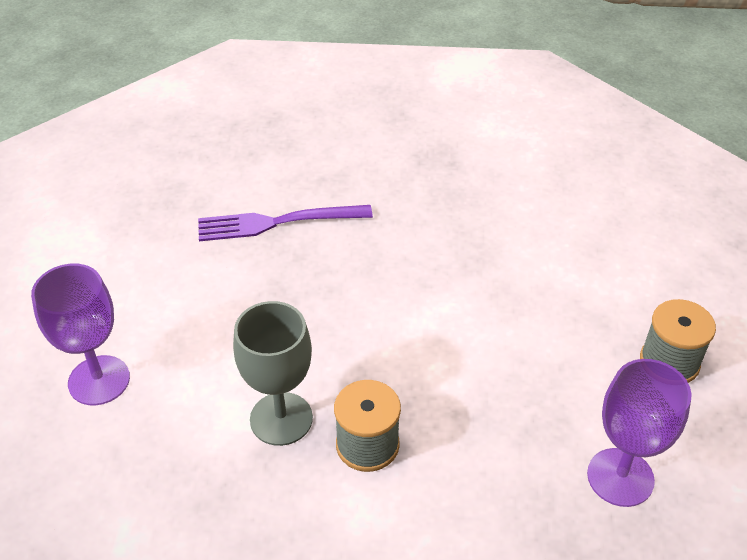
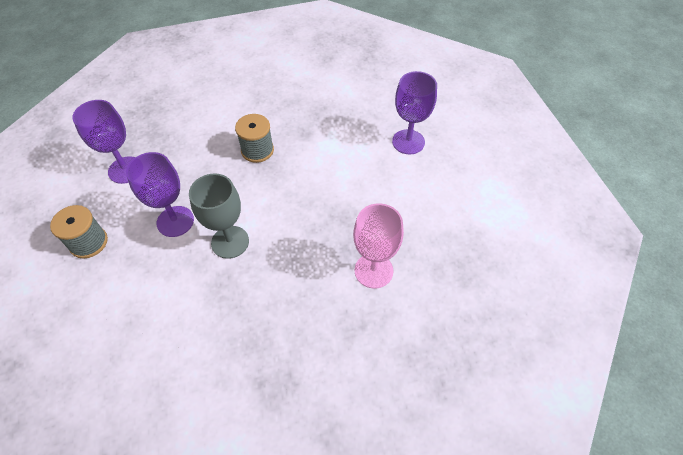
camera: 160 degrees right, 10 degrees up
purple fork [198,205,373,241] -> pink goblet [353,203,404,289]
grey goblet [233,301,313,446] -> grey goblet moved to [189,174,249,259]
none -> purple goblet [126,152,194,237]

